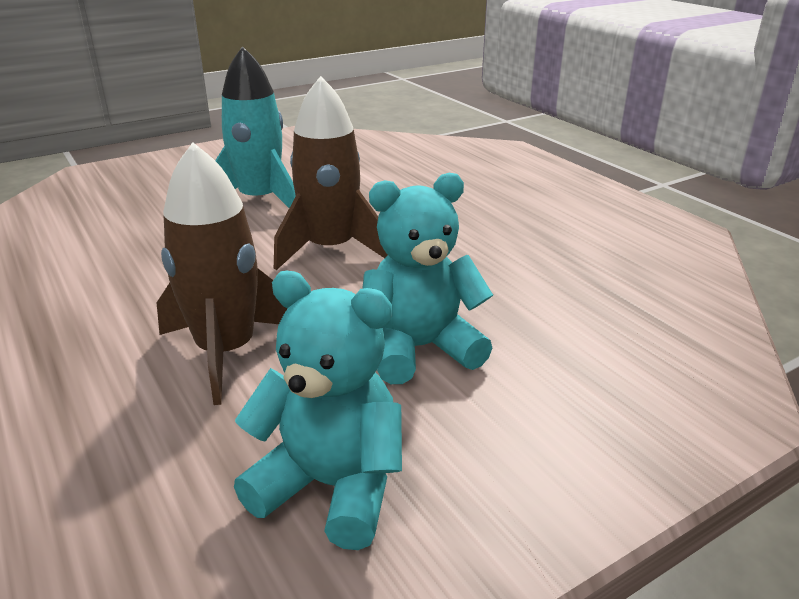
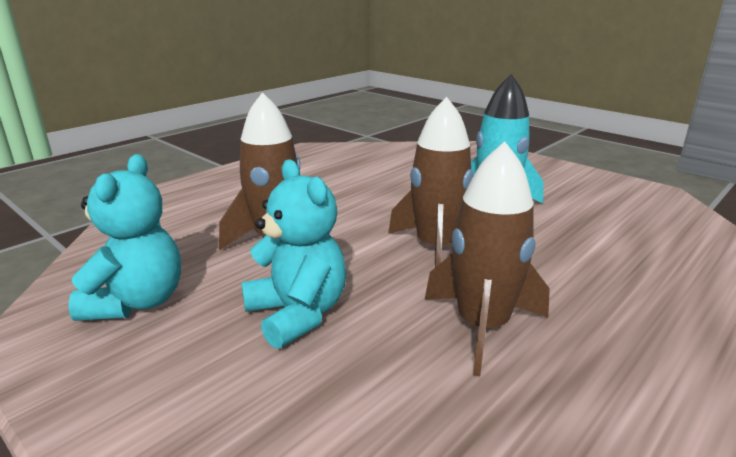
camera: 75 degrees right, 5 degrees down
none -> brown rocket [425,141,550,376]

